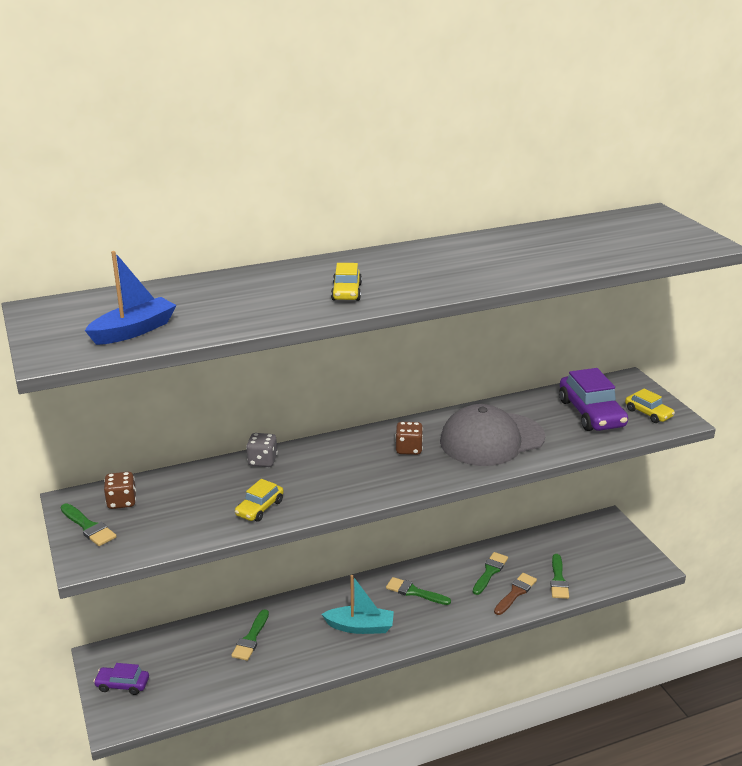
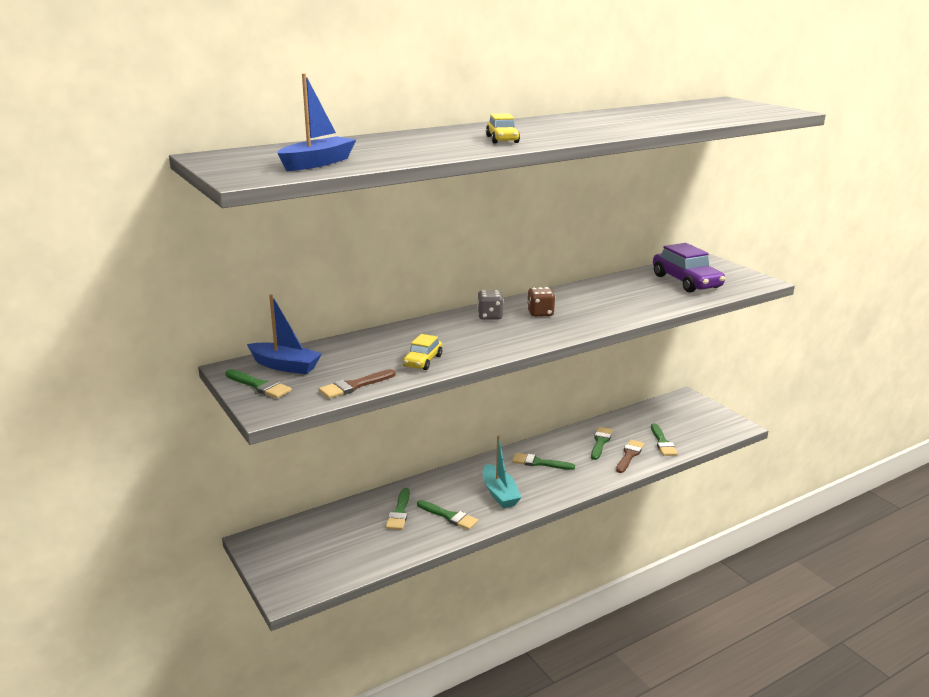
camera: 10 degrees left, 5 degrees down
purple car [93,663,149,695] -> none
brown dice [104,472,136,509] -> blue boat [247,294,322,374]
grey dice [246,433,278,467] -> grey dice moved to [477,290,504,320]
turquoise boat [322,575,394,634] -> turquoise boat turned 75 degrees clockwise [483,435,522,508]
grey cap [440,404,545,466] -> none
yellow car [625,388,675,423] -> none
none -> brown brush [319,369,395,399]
none -> green brush [417,500,478,530]

